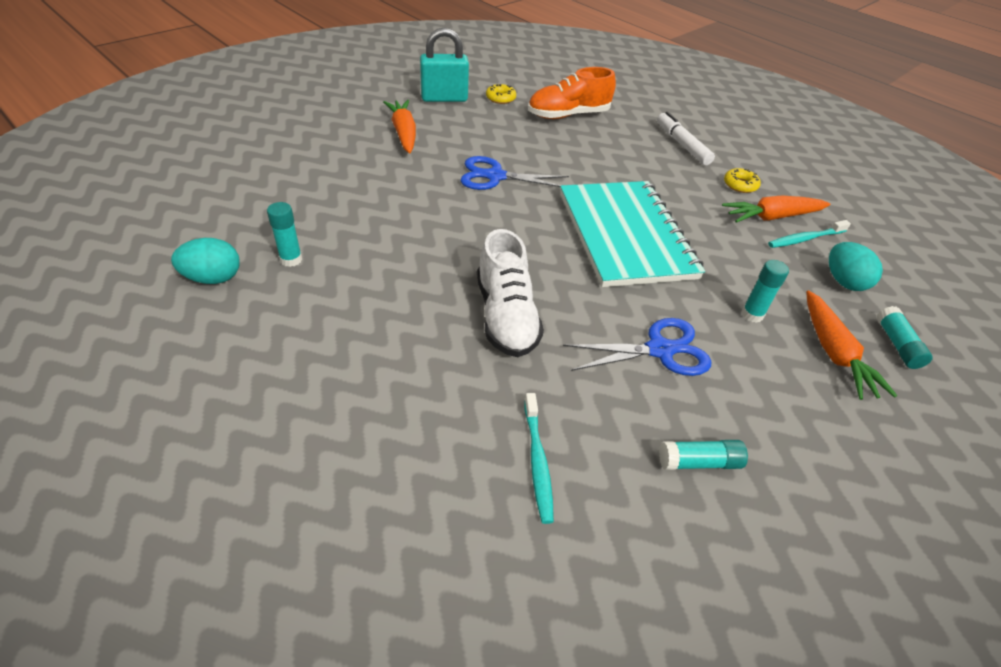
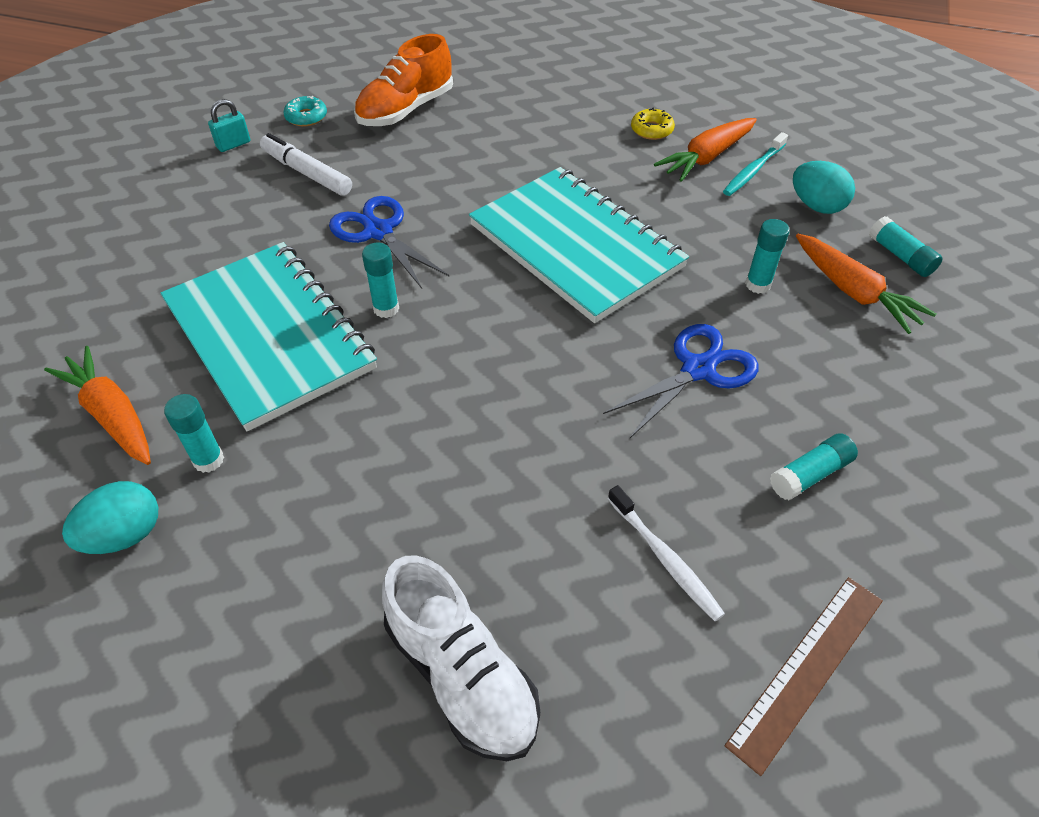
camera: 25 degrees left, 5 degrees up
orange carrot [383,100,416,153] -> orange carrot moved to [44,346,151,465]
turquoise padlock [420,28,469,102] -> turquoise padlock [208,99,251,152], size x0.51
blue scissors [460,156,569,190] -> blue scissors turned 75 degrees clockwise [329,196,449,289]
white shoe [477,229,544,357] -> white shoe moved to [382,555,540,761]
yellow donut [486,84,516,104] -> turquoise donut [283,96,327,127]
turquoise toothbrush [524,393,554,524] -> white toothbrush [608,485,725,622]
white marker [657,112,715,165] -> white marker moved to [260,133,352,196]
none -> turquoise notebook [160,242,377,431]
none -> turquoise glue stick [362,243,399,318]
none -> brown ruler [724,577,883,776]

